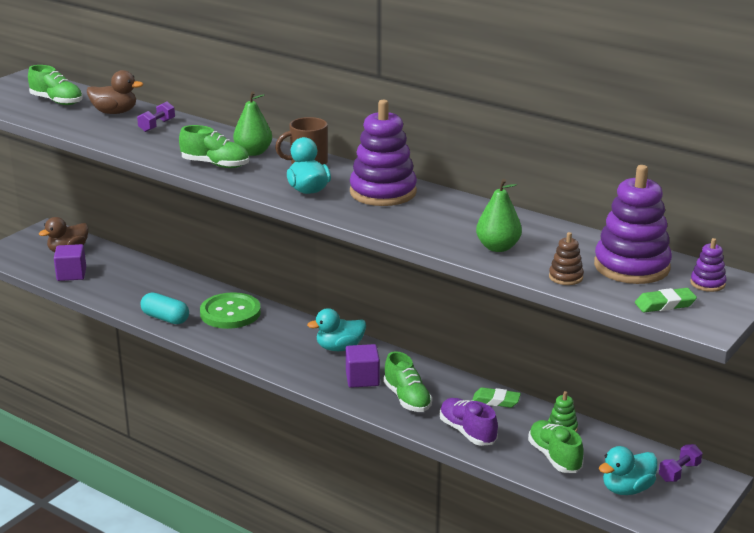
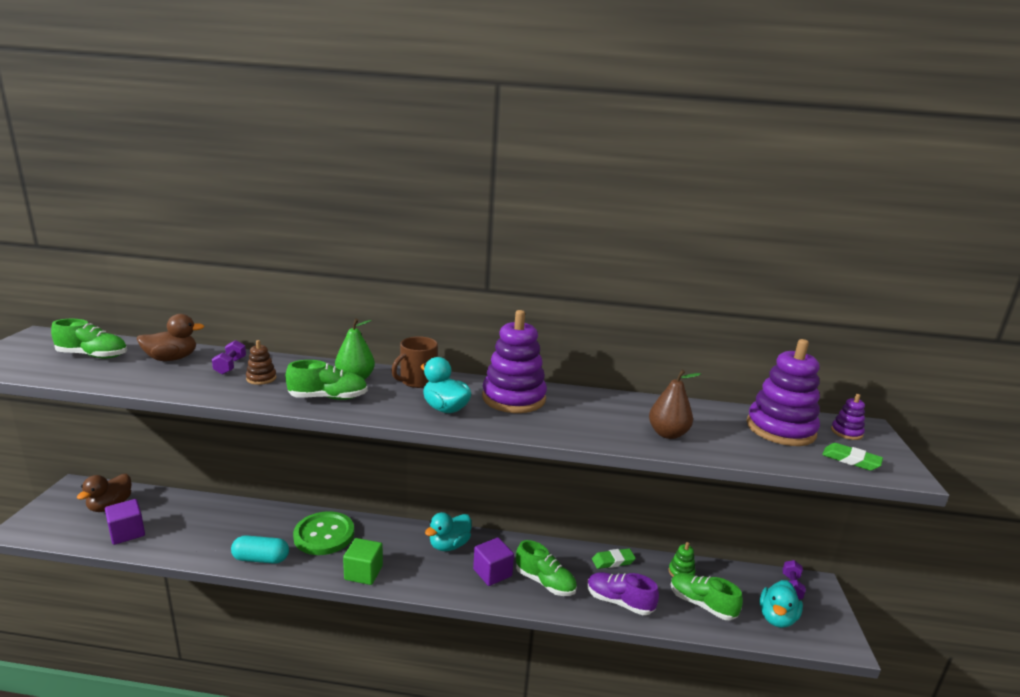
camera: 30 degrees left, 5 degrees down
green pear [476,179,522,252] -> brown pear [649,370,701,439]
brown stacking toy [549,232,584,285] -> brown stacking toy moved to [246,340,276,385]
green eraser [635,288,697,312] -> green eraser turned 75 degrees clockwise [822,443,883,470]
none -> green cube [343,538,383,585]

